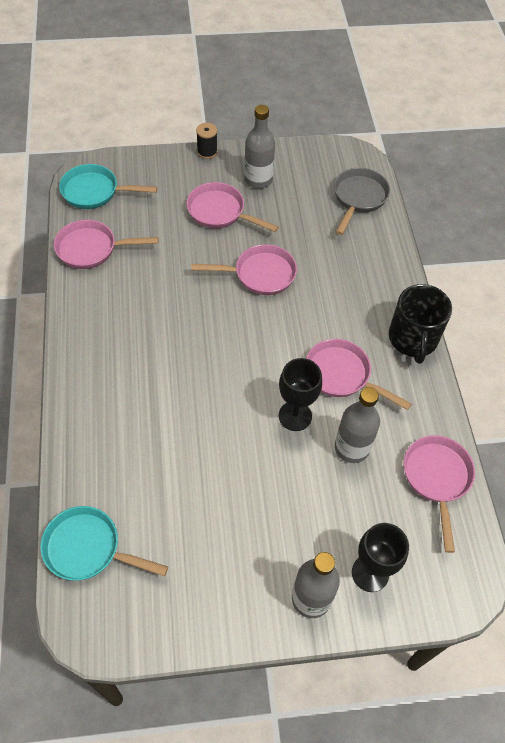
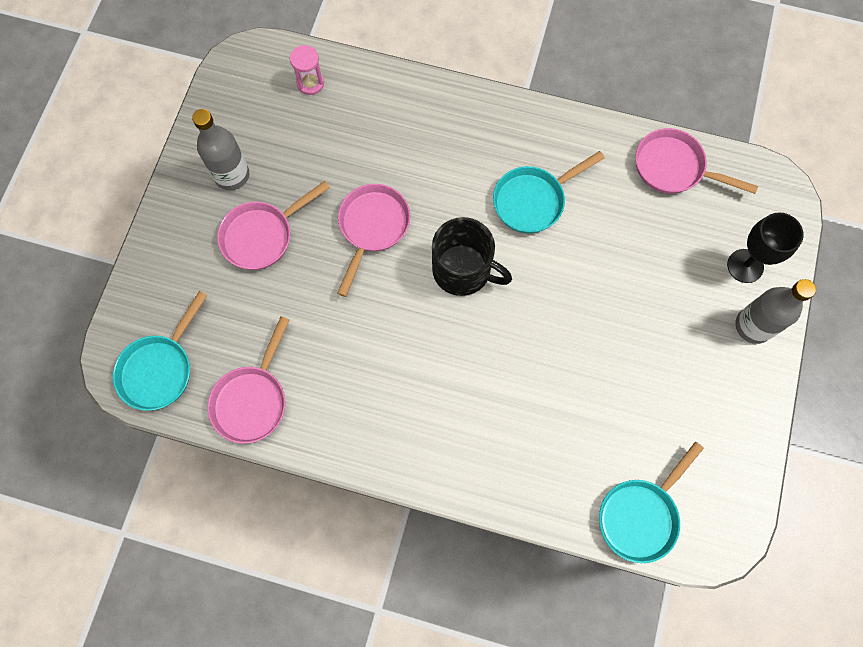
camera: 65 degrees left, 15 degrees up
black spool [196,123,218,159] -> none
black goblet [279,358,322,431] -> none
pink pan [306,339,412,410] -> turquoise pan [493,151,605,233]
grey pan [334,168,390,235] -> pink hourglass [290,45,324,95]
grey bottle [335,387,380,463] -> none
black mug [389,284,452,364] -> black mug moved to [432,217,512,296]

